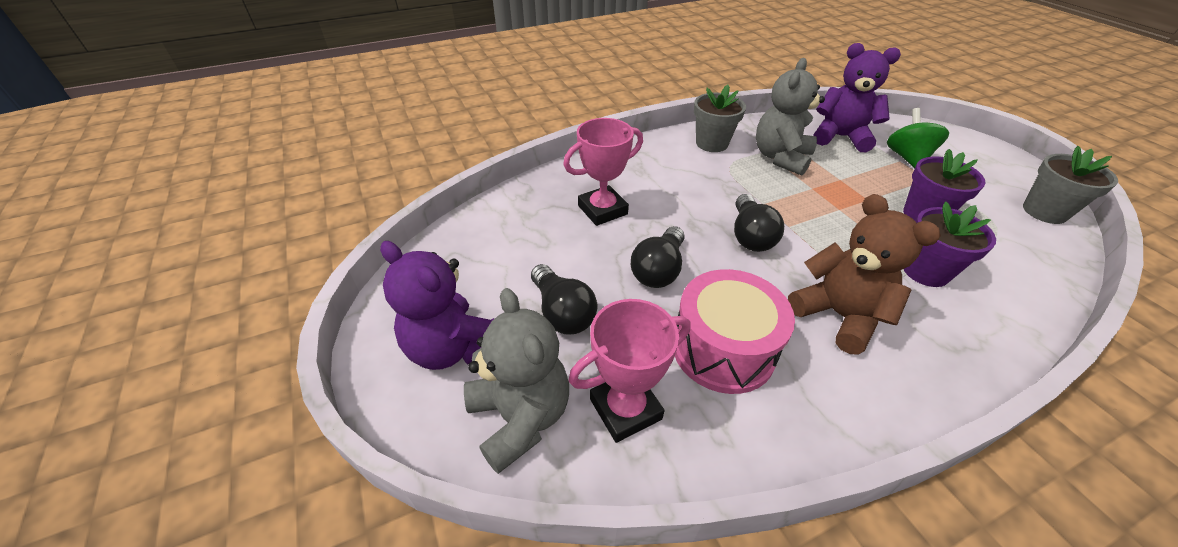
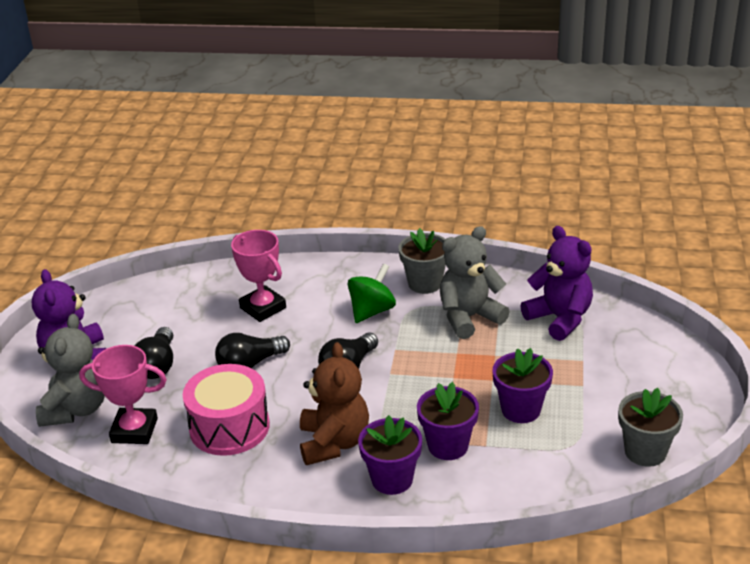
camera: 35 degrees right, 10 degrees down
pink trophy [563,118,643,226] -> pink trophy turned 45 degrees clockwise [231,230,286,322]
green spinning top [887,108,949,168] -> green spinning top moved to [348,264,396,323]
none -> purple flower pot [358,415,422,495]

